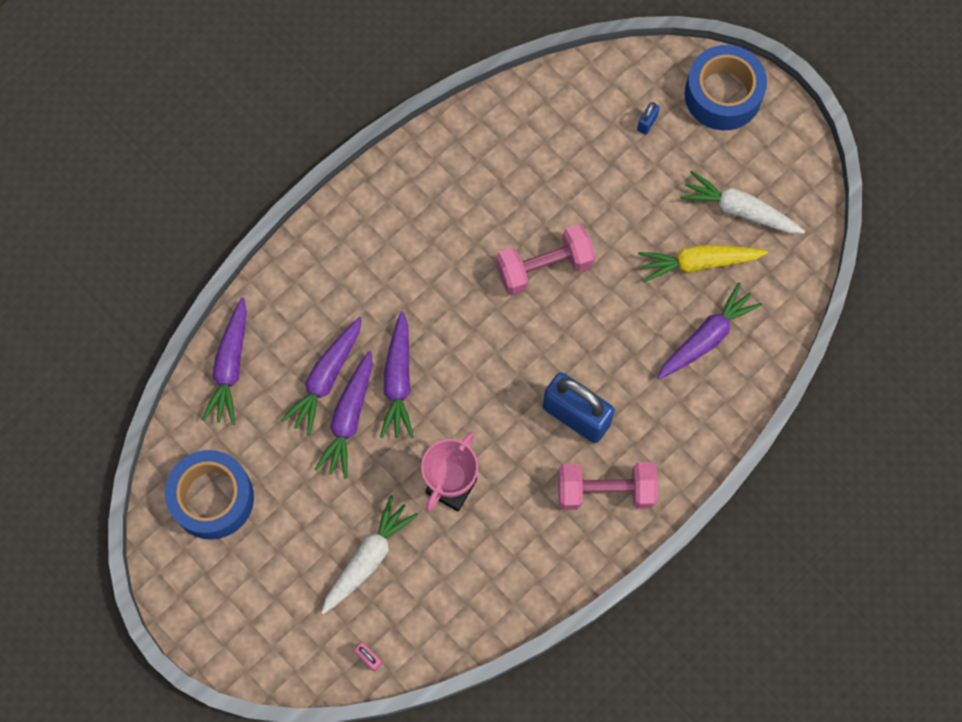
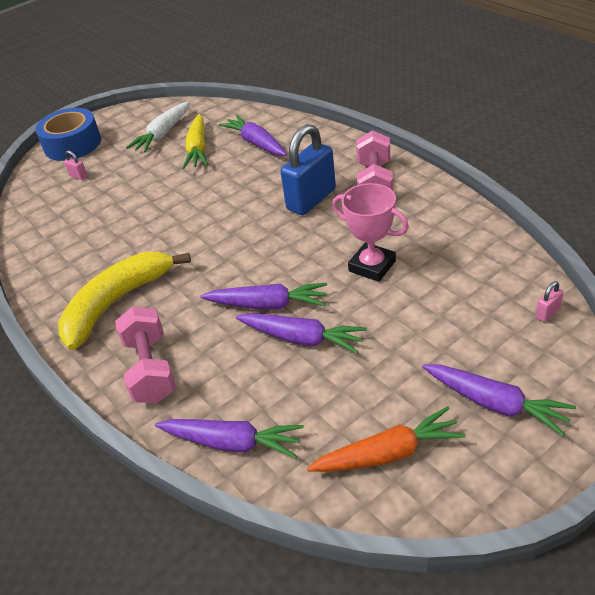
camera: 80 degrees left, 30 degrees down
blue tape [165,450,254,540] -> orange carrot [307,406,466,472]
purple carrot [280,317,362,436] -> purple carrot moved to [422,364,576,436]
white carrot [321,495,418,615] -> none
pink dumbbell [496,224,595,295] -> pink dumbbell moved to [115,306,176,403]
blue padlock [637,102,660,135] -> pink padlock [64,150,88,180]
none -> yellow banana [58,252,191,350]

